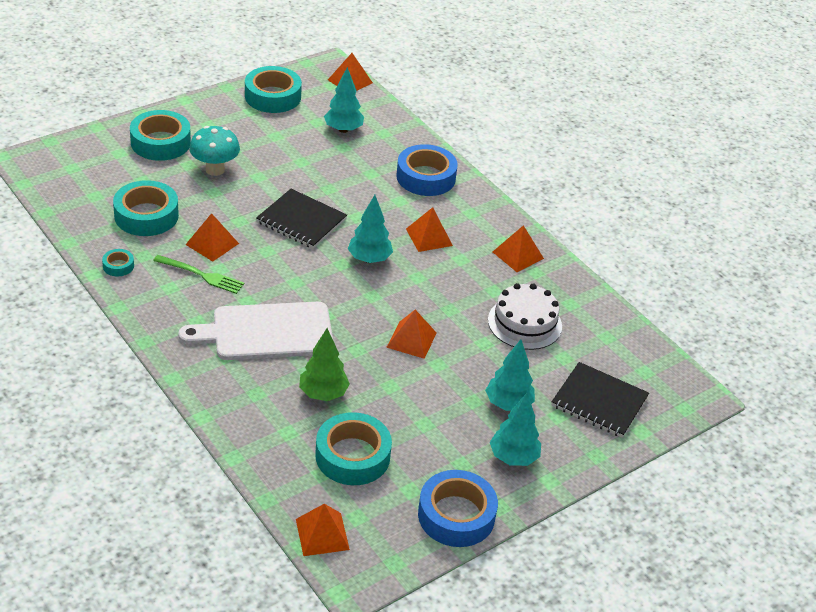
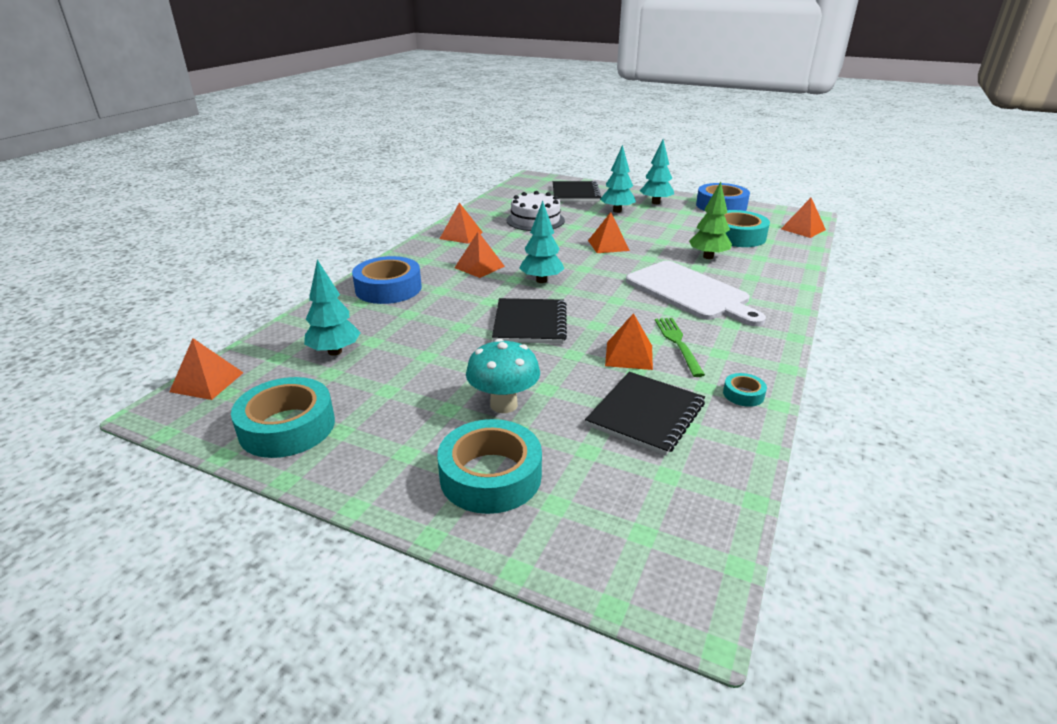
camera: 115 degrees left, 10 degrees down
turquoise tape [113,180,179,236] -> black notebook [585,372,705,456]

